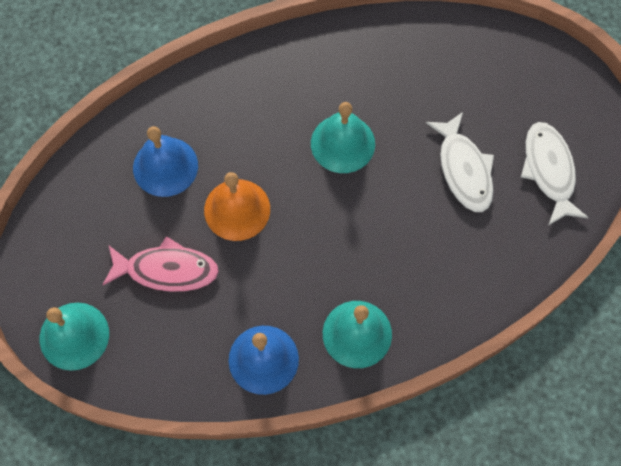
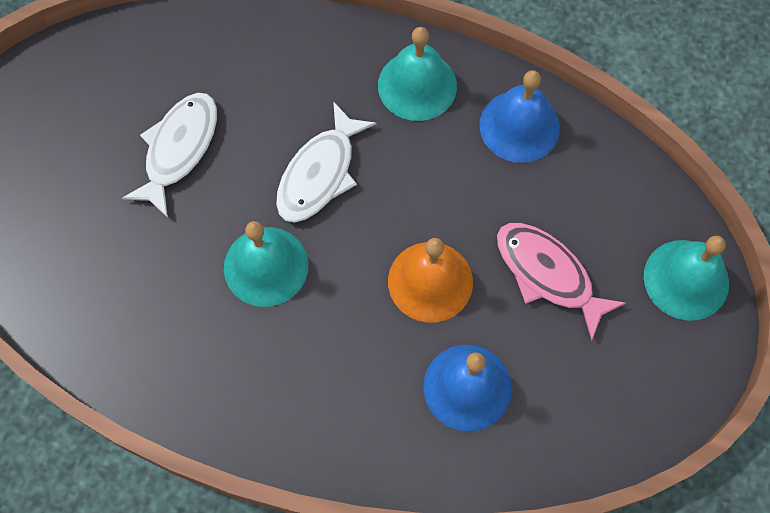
camera: 140 degrees left, 0 degrees up
white fish [521,122,589,226] -> white fish moved to [276,101,377,223]

